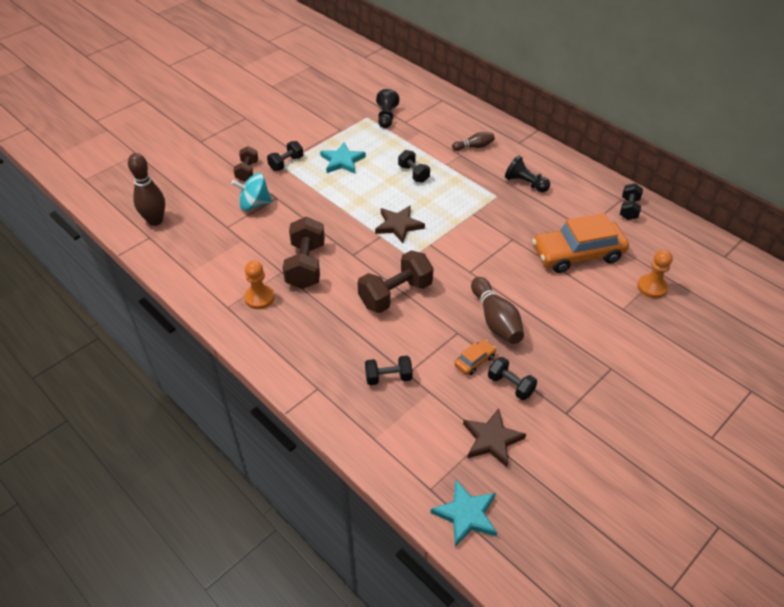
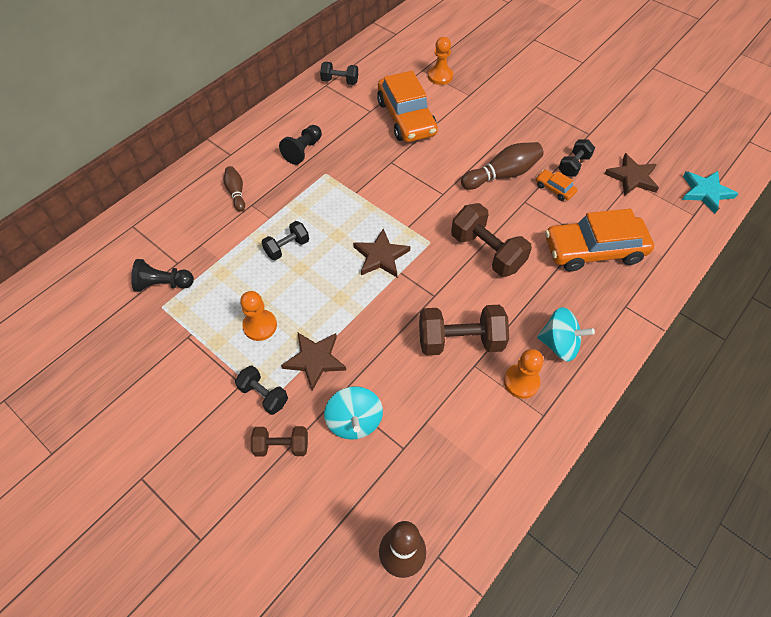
camera: 95 degrees left, 10 degrees up
turquoise star [320,142,366,174] -> orange pawn [240,291,277,341]
black dumbbell [365,356,413,385] -> orange car [545,209,654,271]
none -> brown star [281,332,346,391]
none -> turquoise spinning top [537,307,595,361]

